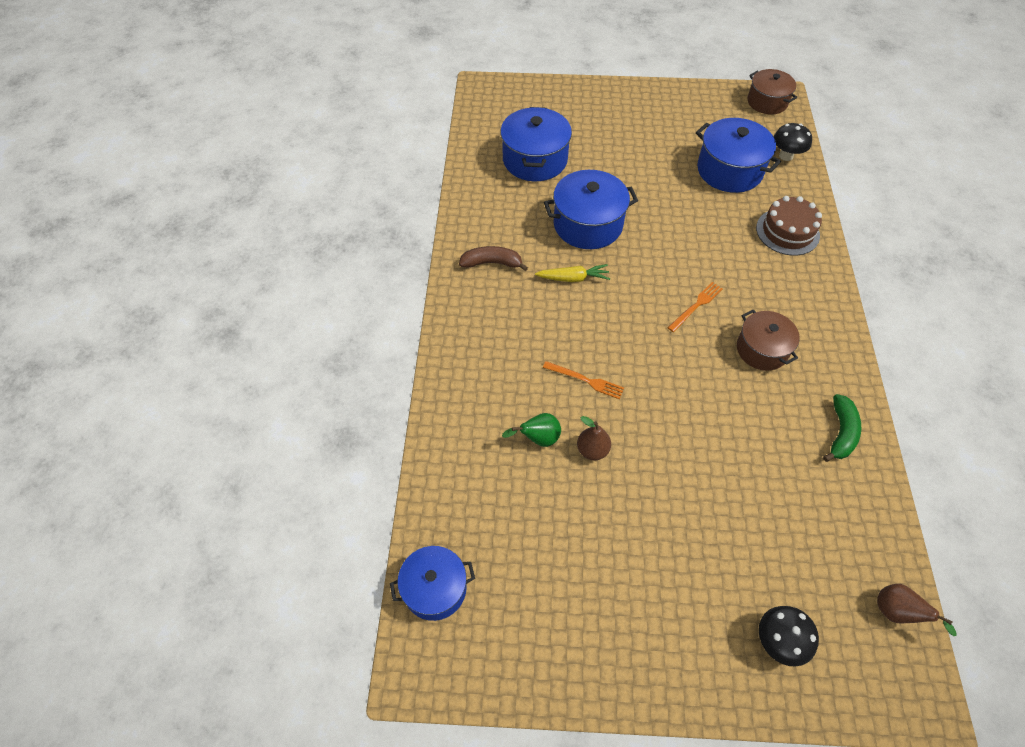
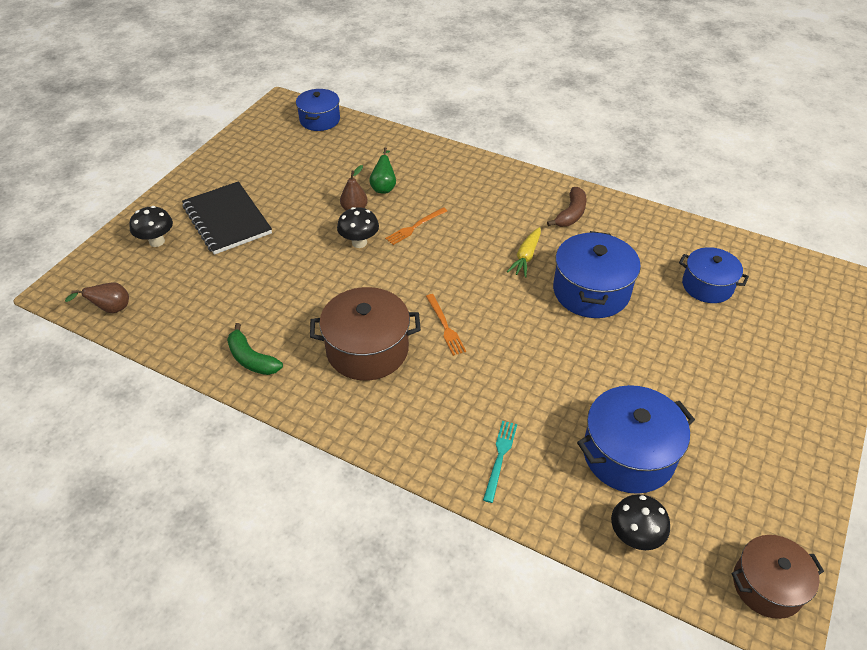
camera: 115 degrees right, 10 degrees down
blue pot [500,107,572,181] -> blue pot [679,247,749,303], size x0.66
brown pot [737,310,800,371] -> brown pot [310,287,421,381], size x1.51
brown cake [756,196,822,256] -> turquoise fork [483,421,517,503]
none -> black notebook [182,181,272,255]
none -> black mushroom [337,207,379,248]

